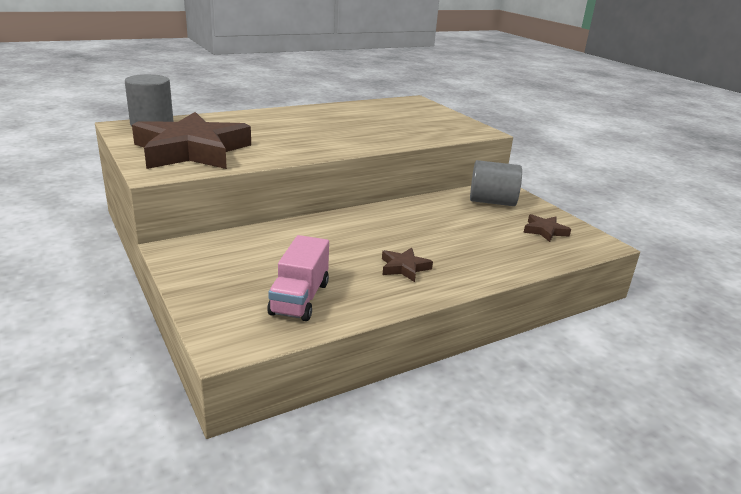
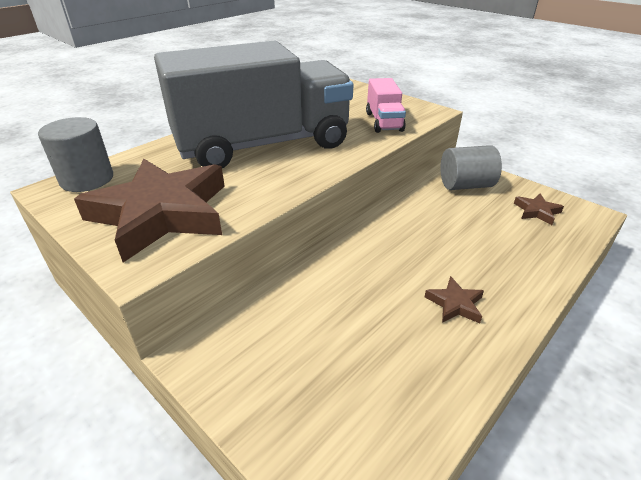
camera: 15 degrees left, 10 degrees up
pink truck [267,235,329,321] -> pink truck moved to [366,78,406,133]
none -> grey truck [154,41,353,168]

